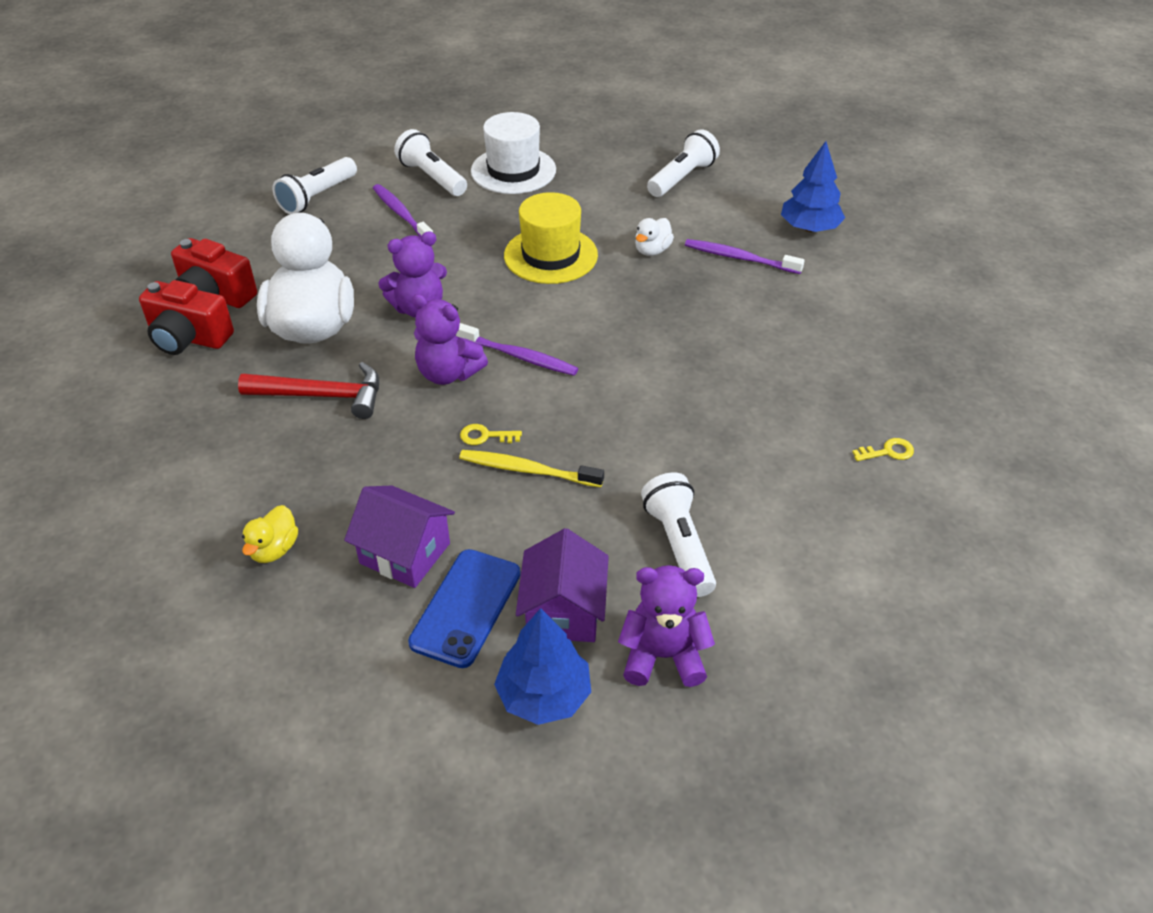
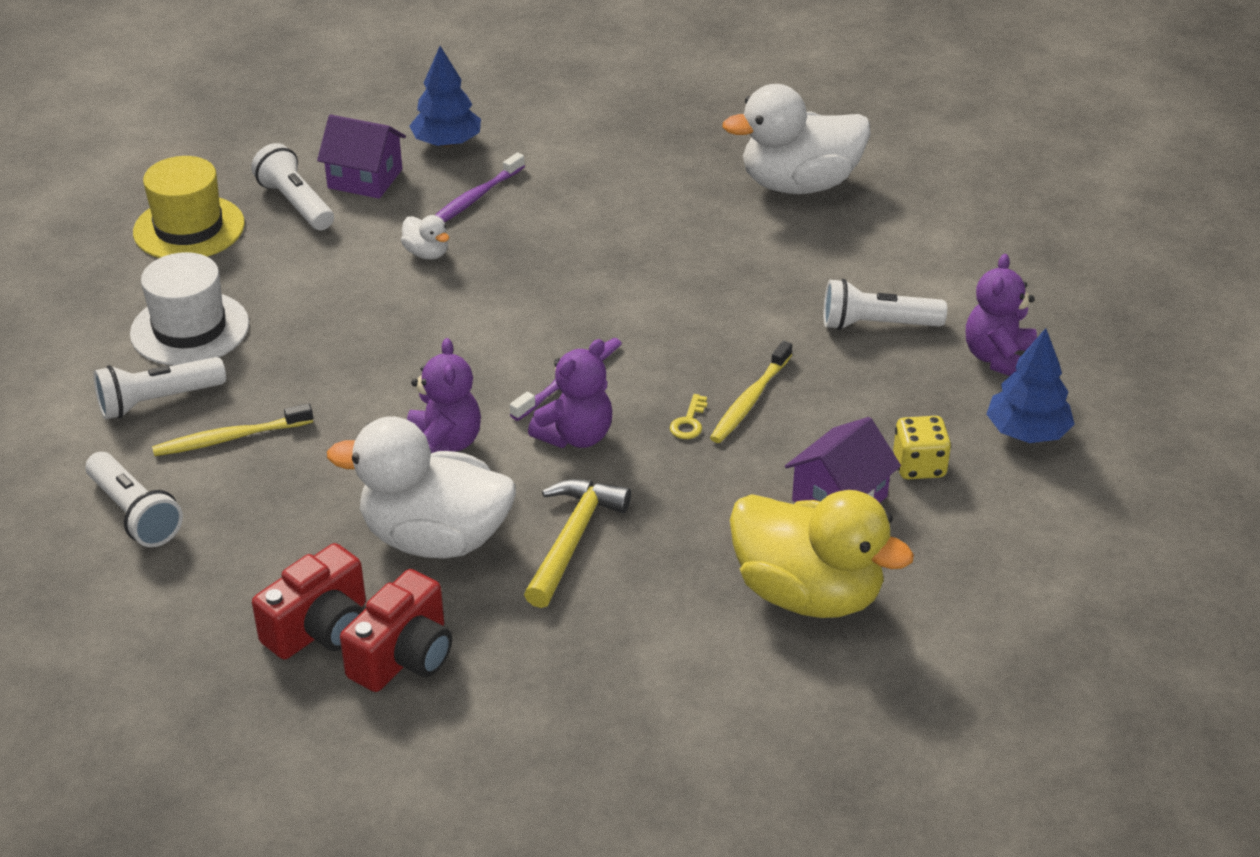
camera: 75 degrees left, 5 degrees down
red hammer [238,362,379,419] -> yellow hammer [524,479,631,608]
yellow duck [242,505,298,563] -> yellow duck [730,490,914,618], size x2.39
purple toothbrush [373,184,433,237] -> yellow toothbrush [152,403,313,456]
blue phone [408,549,521,668] -> yellow dice [893,416,951,479]
yellow hat [504,192,598,284] -> yellow hat moved to [133,156,245,258]
purple house [516,528,609,642] -> purple house moved to [317,115,406,199]
yellow key [852,438,914,461] -> white duck [722,84,870,194]

